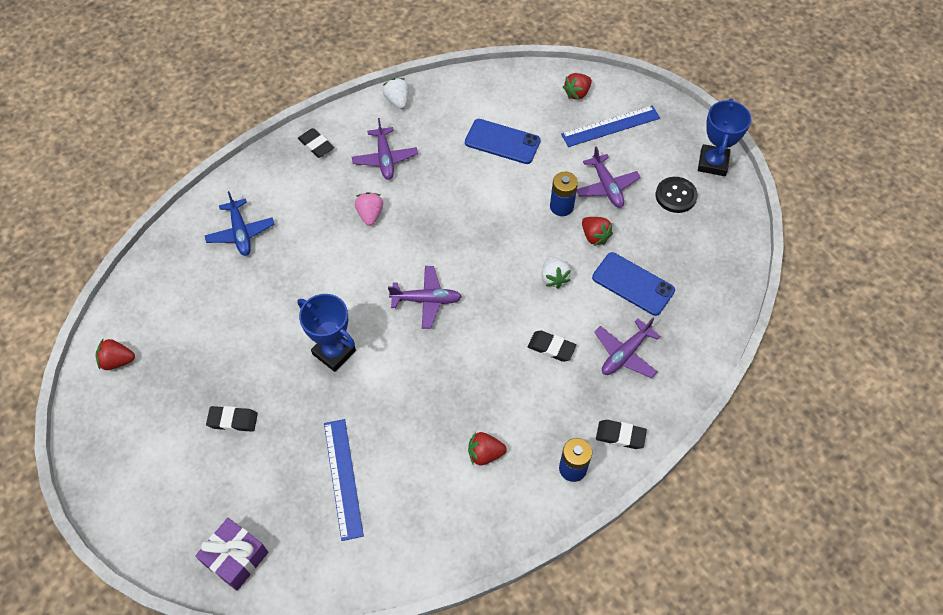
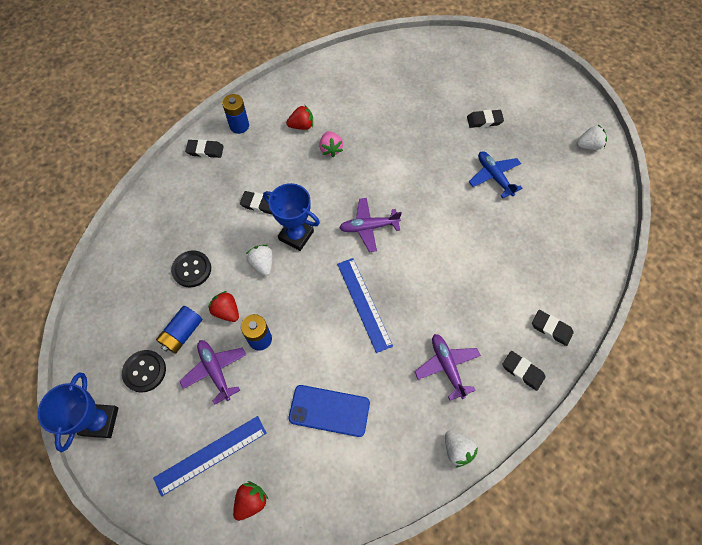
camera: 170 degrees right, 5 degrees up
red strawberry [95,339,135,370] -> white strawberry [577,125,607,150]
purple gift [195,518,268,591] -> none
blue plane [205,191,275,256] -> blue plane moved to [469,151,522,198]
blue trophy [297,294,356,372] -> blue trophy moved to [263,183,320,251]
blue ruler [324,419,364,541] -> blue ruler moved to [337,258,393,353]
pink strawberry [355,192,383,226] -> pink strawberry moved to [319,131,343,157]
blue phone [592,252,675,316] -> black button [171,250,211,287]
purple plane [594,318,661,378] -> none
none -> blue battery [156,306,202,354]
none -> black eraser [532,310,574,346]

